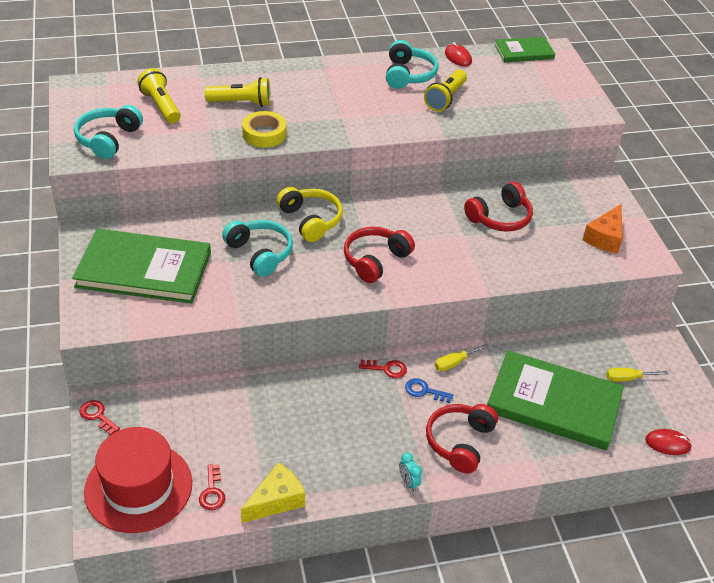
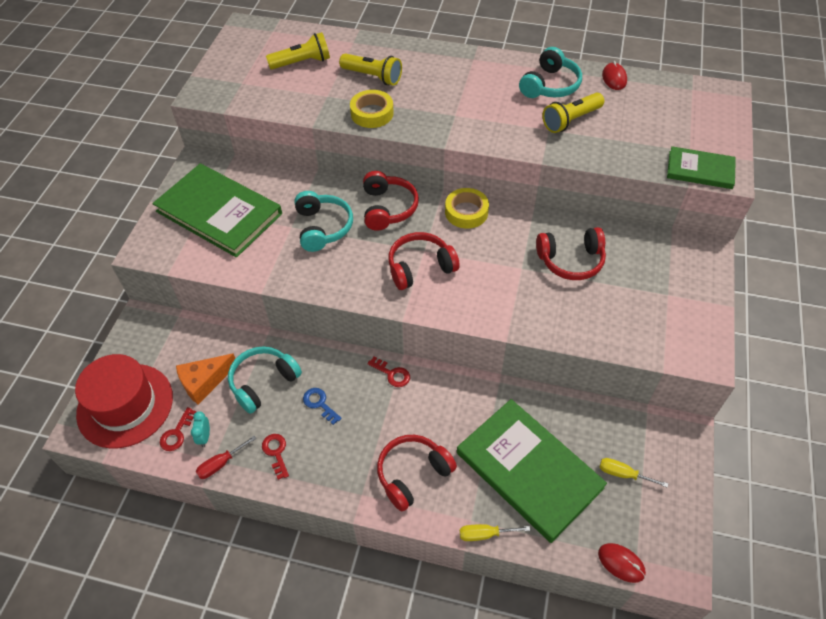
camera: 30 degrees right, 10 degrees up
turquoise headphones [74,105,143,159] -> turquoise headphones moved to [228,346,302,414]
red key [80,400,120,435] -> red key moved to [262,434,289,480]
yellow flashlight [137,68,180,123] -> yellow flashlight turned 75 degrees clockwise [266,32,330,69]
yellow cheese [241,463,305,523] -> red screwdriver [196,436,256,479]
yellow headphones [277,187,343,242] -> red headphones [363,171,419,231]
turquoise clock [399,453,422,491] -> turquoise clock moved to [191,411,210,447]
blue key [405,378,453,403] -> blue key moved to [303,388,342,425]
yellow screwdriver [435,344,488,371] -> yellow screwdriver moved to [460,524,530,541]
green book [494,37,555,62] -> green book moved to [667,146,736,189]
orange cheese [583,204,623,254] -> orange cheese moved to [176,353,235,404]
none -> yellow tape [445,188,489,229]

